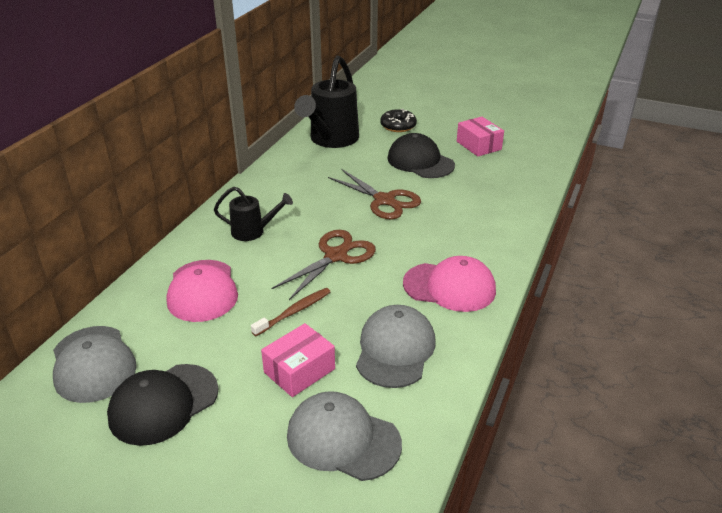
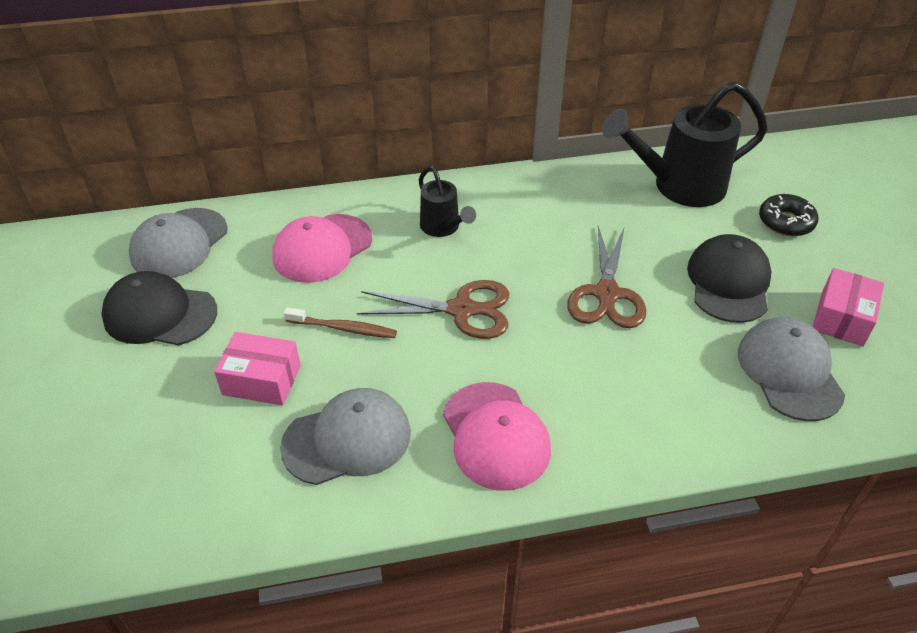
camera: 55 degrees right, 10 degrees up
grey cap [287,391,402,481] -> grey cap moved to [738,317,845,421]

